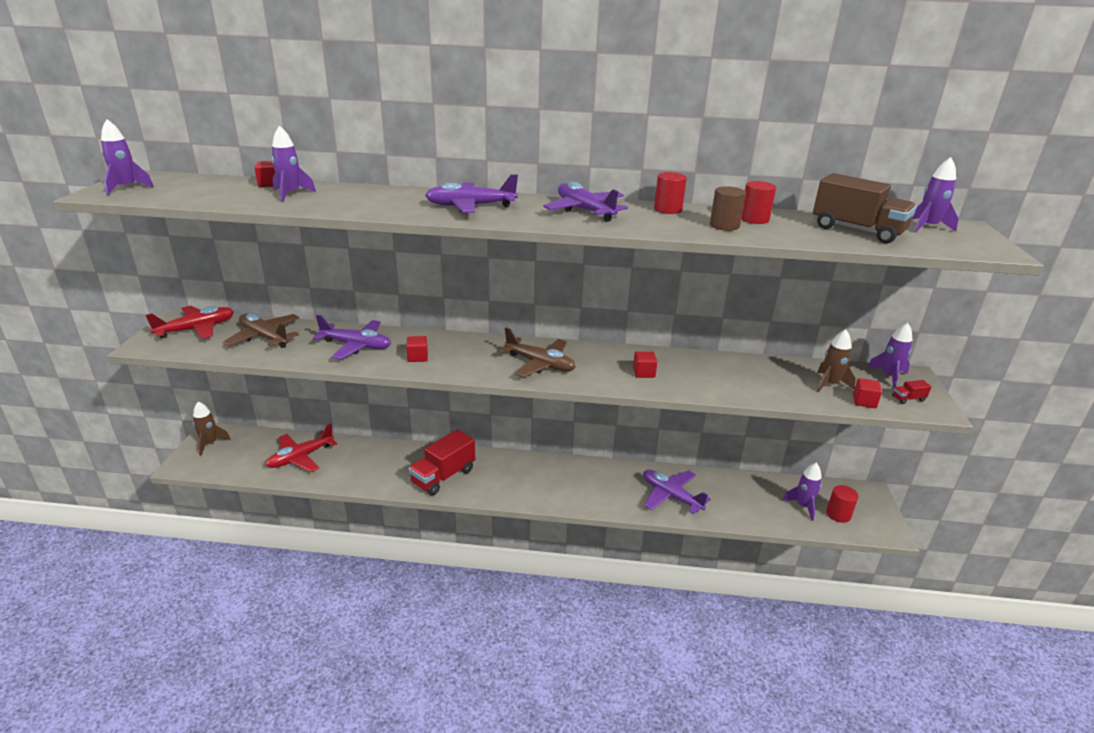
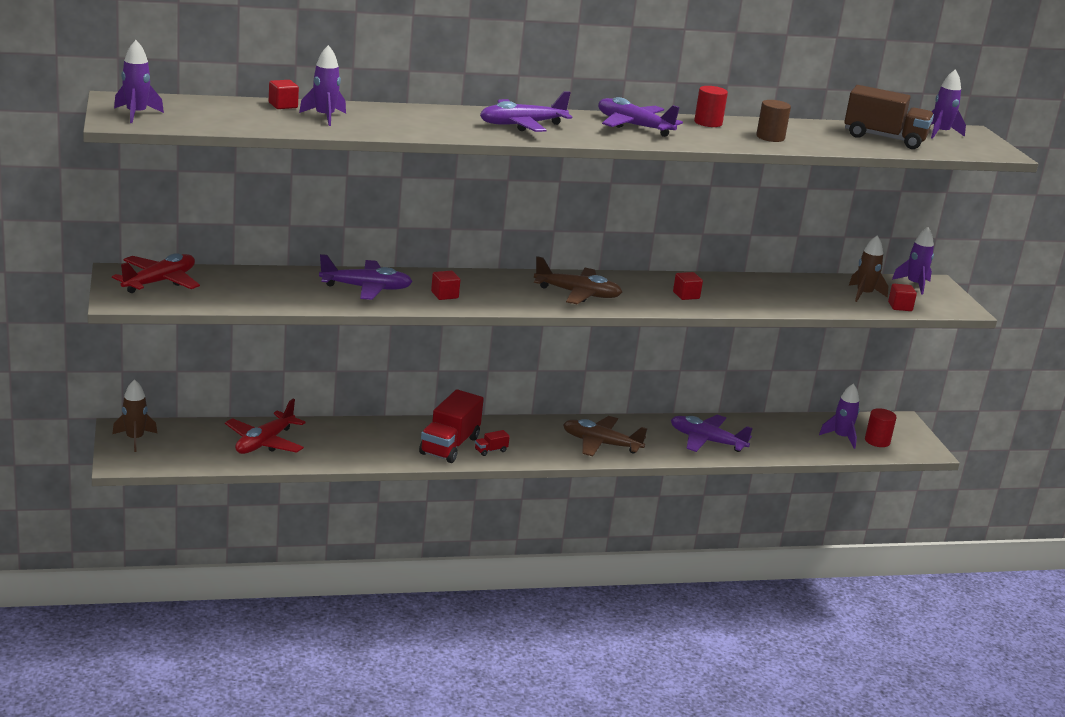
camera: 20 degrees left, 5 degrees down
brown plane [223,313,299,348] -> brown plane moved to [563,416,648,457]
red cylinder [741,181,776,224] -> none
red truck [892,380,932,404] -> red truck moved to [475,430,510,456]

